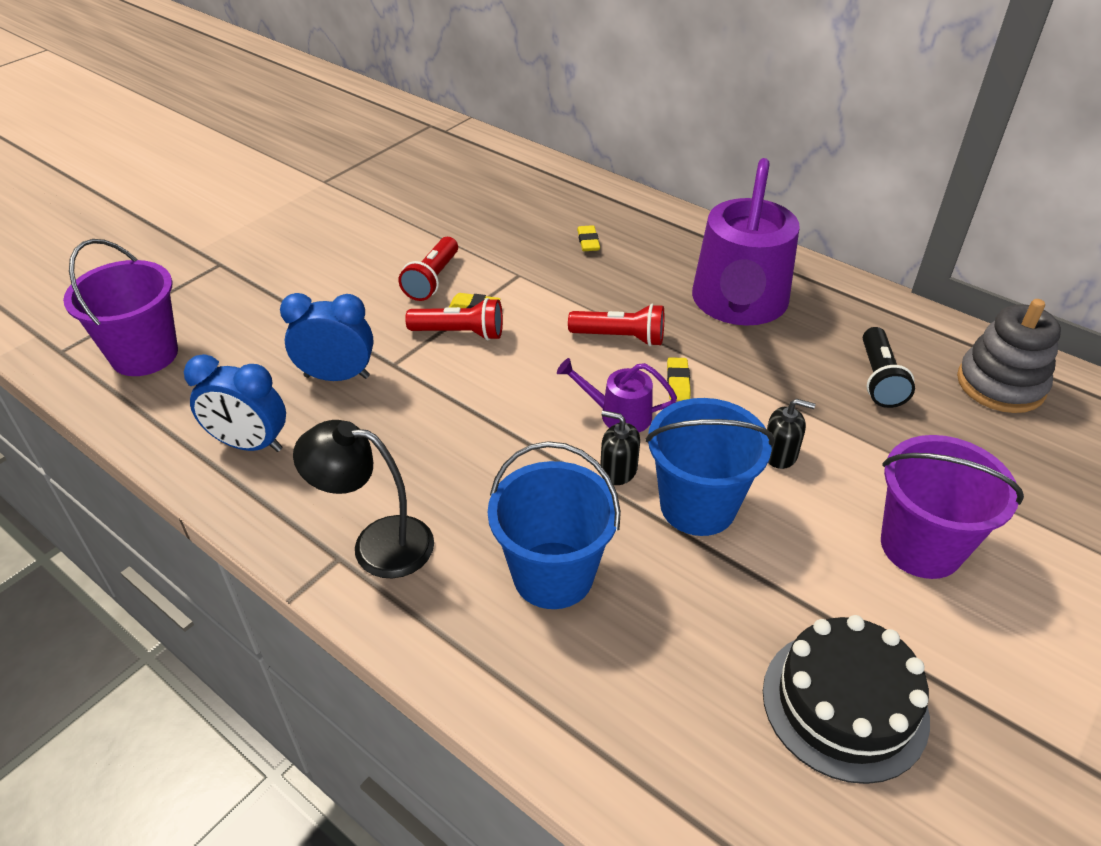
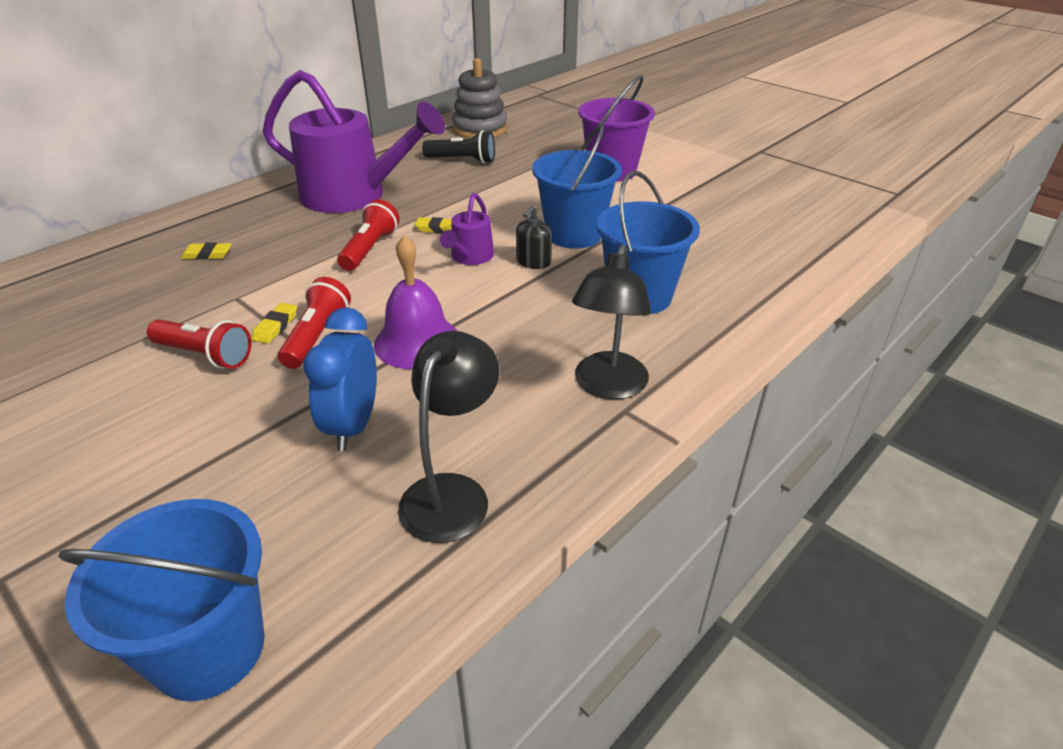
camera: 85 degrees left, 5 degrees down
purple bucket [63,239,178,376] -> blue bucket [59,499,265,701]
blue clock [184,354,286,452] -> black lamp [398,331,499,543]
black cake [763,615,930,784] -> none
black soap dispenser [767,399,815,469] -> none
none -> purple bell [374,235,457,369]

